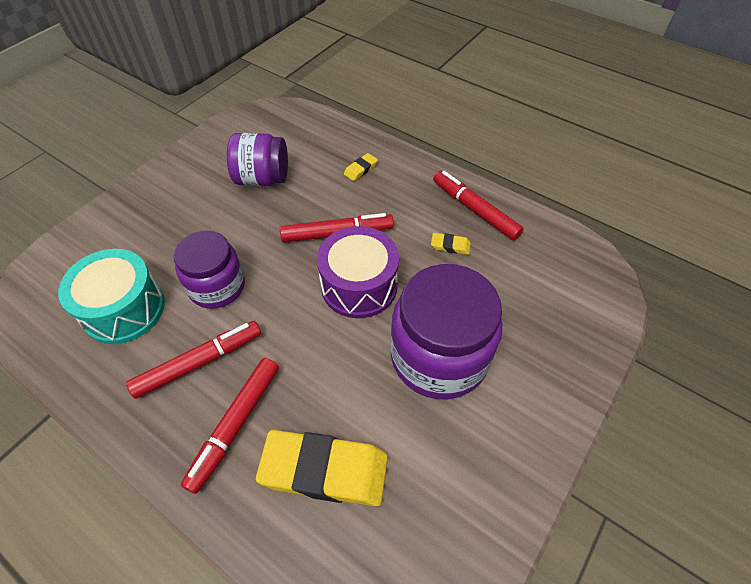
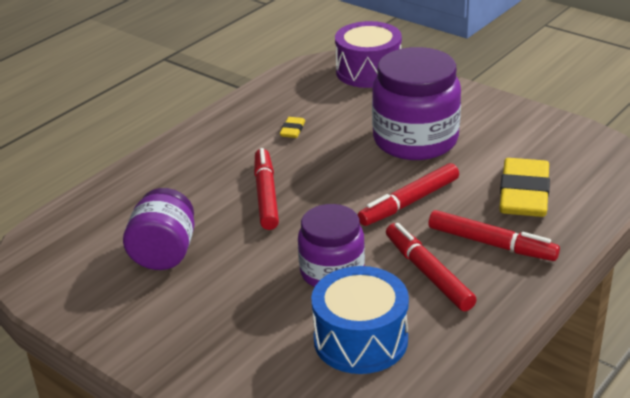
camera: 85 degrees left, 20 degrees down
turquoise drum [58,249,165,344] -> blue drum [311,266,409,374]
purple drum [317,226,399,318] -> purple drum moved to [335,21,402,88]
yellow eraser [344,153,378,181] -> none
red marker [433,171,524,240] -> red marker moved to [358,163,459,226]

